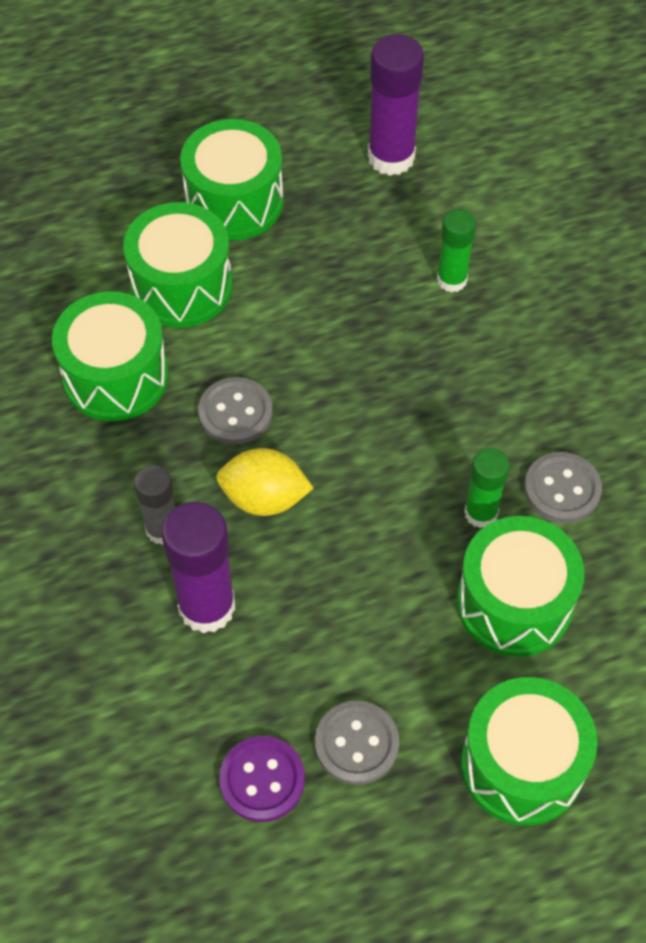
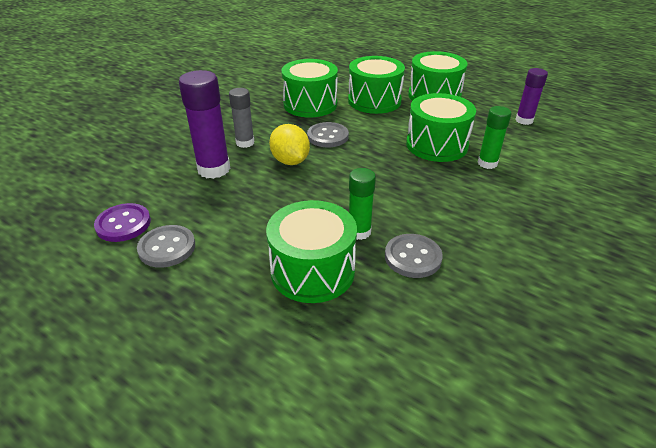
camera: 55 degrees right, 20 degrees down
purple glue stick [368,34,424,176] -> purple glue stick [515,68,548,125], size x0.61
green drum [461,677,598,826] -> green drum moved to [406,93,476,162]

